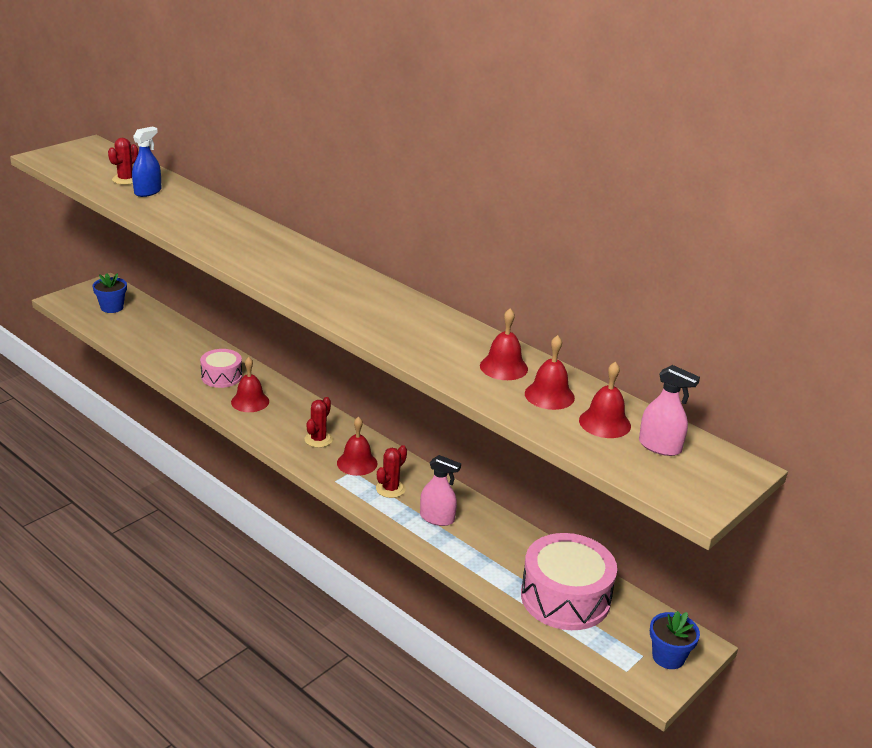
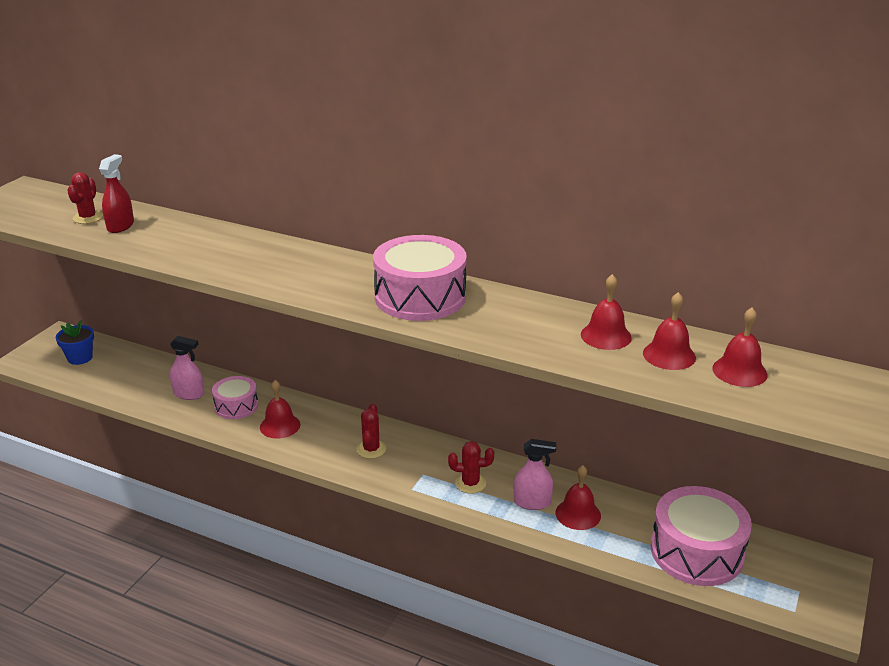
camera: 15 degrees left, 0 degrees up
blue spray bottle [132,126,162,197] -> red spray bottle [99,154,134,233]
red bell [337,417,378,476] -> red bell moved to [555,465,601,530]
red cactus [376,445,407,498] -> red cactus turned 75 degrees clockwise [448,441,494,494]
pink spray bottle [639,365,700,456] -> pink spray bottle moved to [170,336,204,400]
blue flower pot [650,611,700,669] -> none
none -> pink drum [373,235,467,321]

